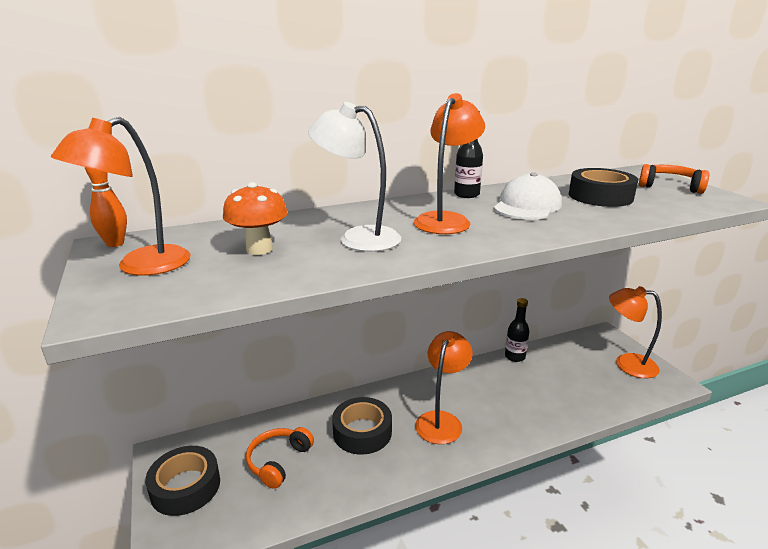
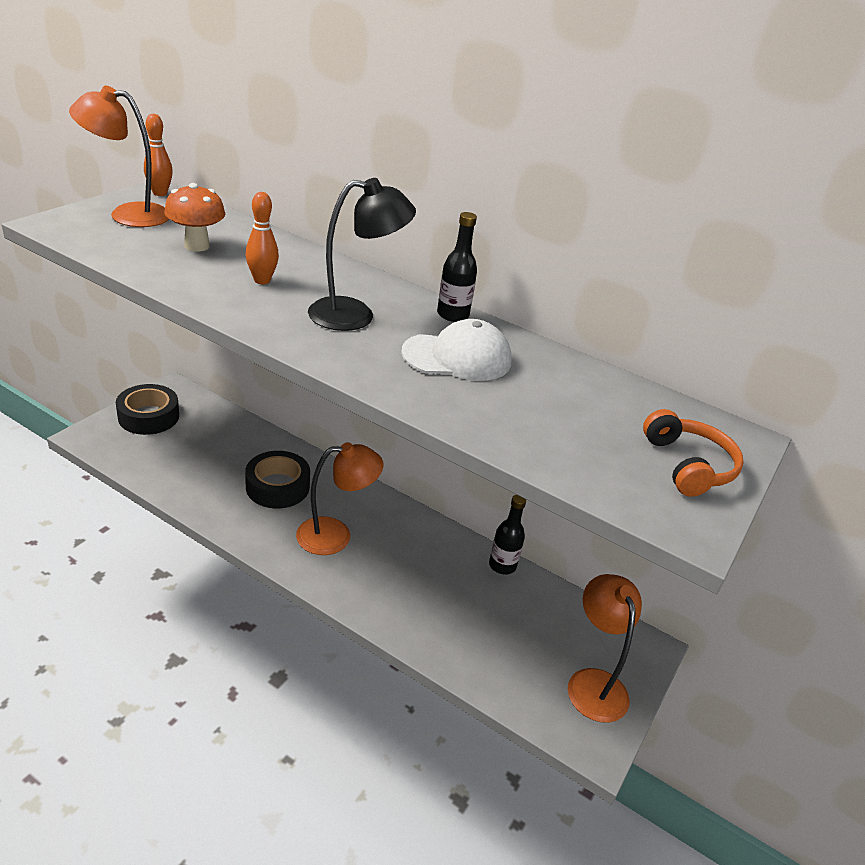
camera: 50 degrees right, 10 degrees up
orange headphones [246,427,314,489] -> none
white lamp [308,102,401,252] -> orange bowling pin [246,192,279,284]
orange lamp [414,93,485,234] -> black lamp [308,178,416,331]
black tape [569,168,638,207] -> none

